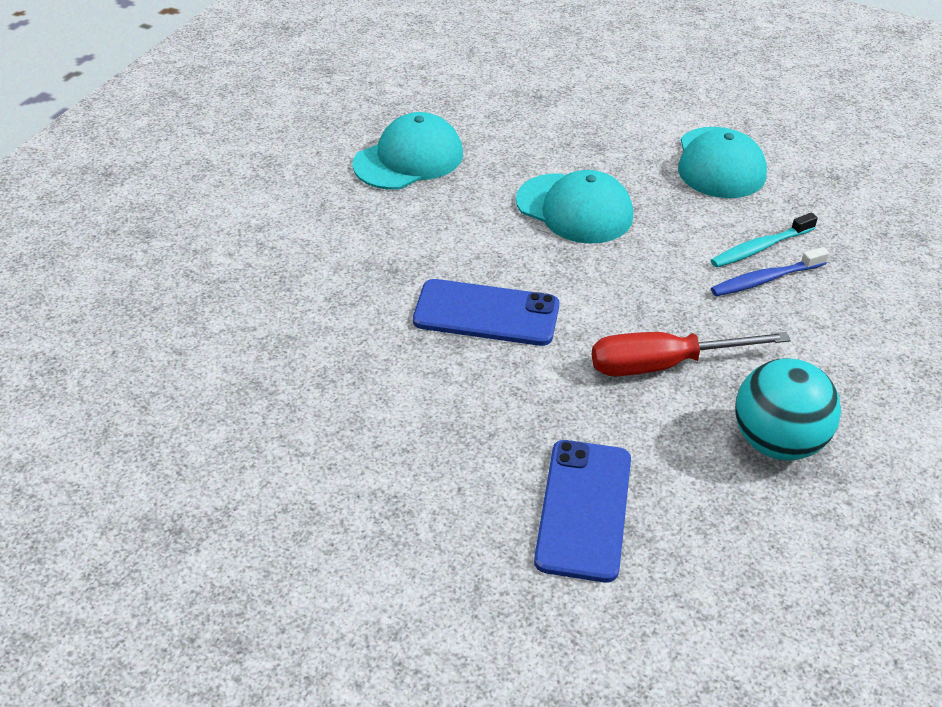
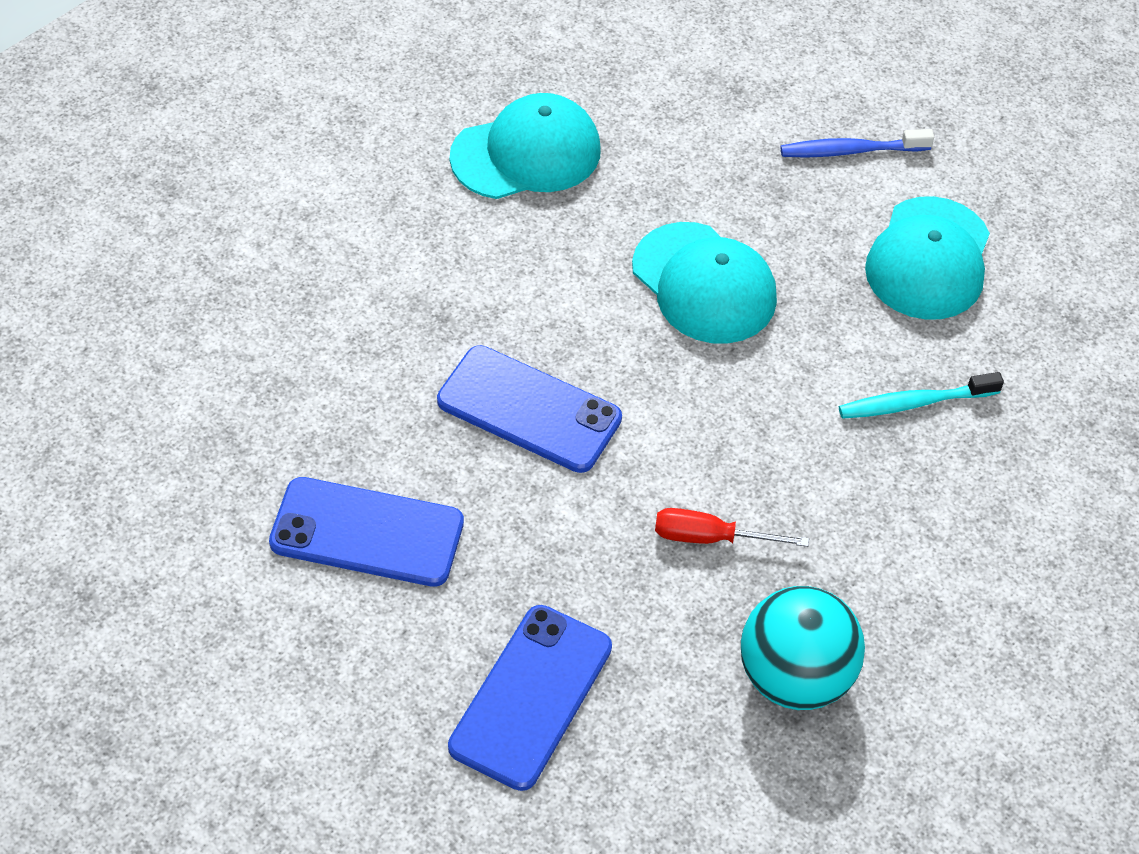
camera: 15 degrees right, 10 degrees up
red screwdriver [592,332,791,376] -> red screwdriver [655,508,809,547], size x0.62
blue toothbrush [711,247,829,296] -> blue toothbrush moved to [781,129,934,158]
none -> blue phone [269,477,464,587]

